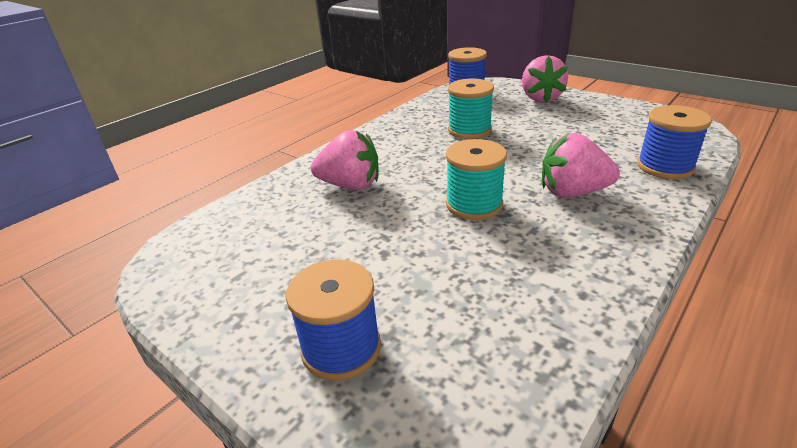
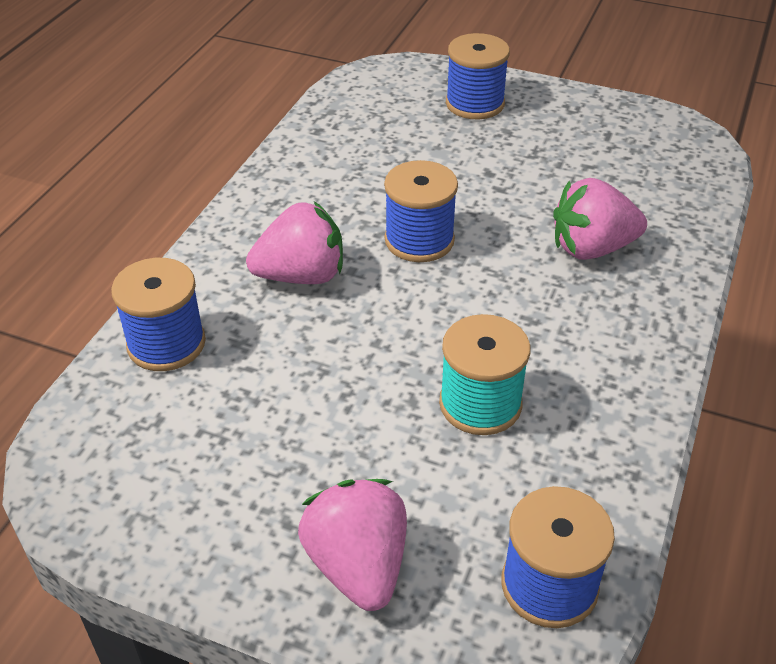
camera: 160 degrees right, 10 degrees up
turquoise spool [446,139,507,220] -> blue spool [384,160,458,262]

